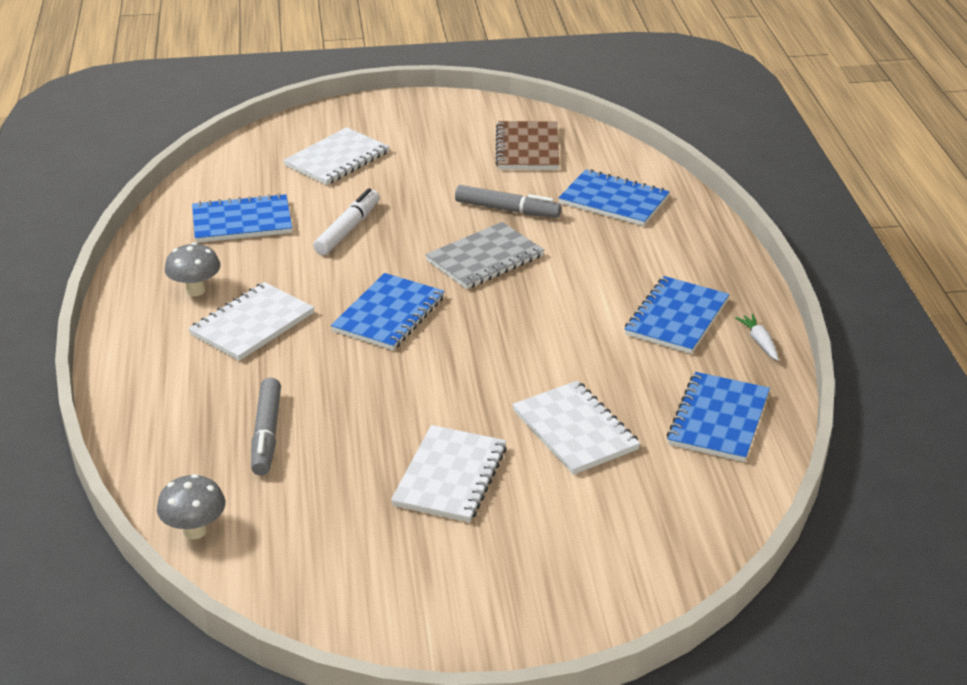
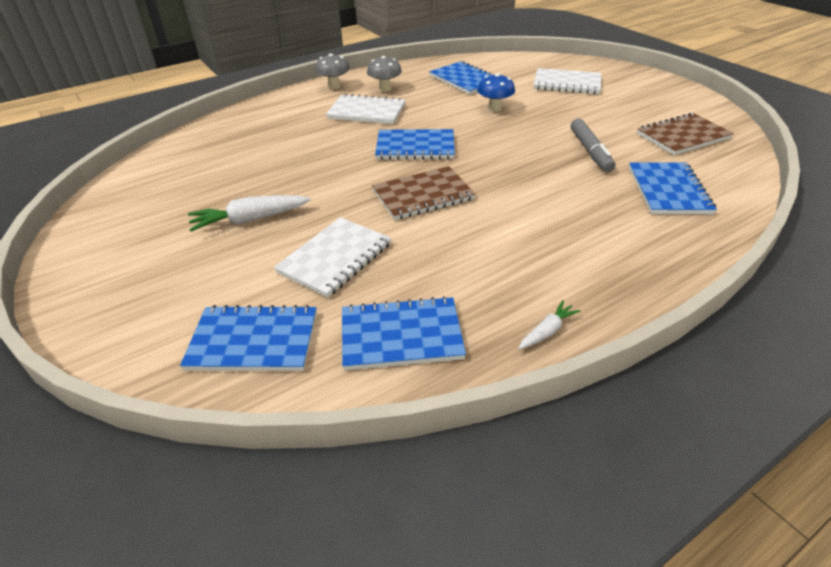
camera: 65 degrees right, 5 degrees up
grey mushroom [157,474,225,539] -> grey mushroom moved to [315,53,350,89]
grey marker [251,378,281,476] -> none
white marker [313,188,380,255] -> blue mushroom [477,73,515,112]
white notebook [391,425,507,523] -> white carrot [188,195,311,231]
grey notebook [425,222,544,289] -> none
blue notebook [625,276,729,354] -> blue notebook moved to [180,305,316,371]
none -> brown notebook [372,166,476,220]

